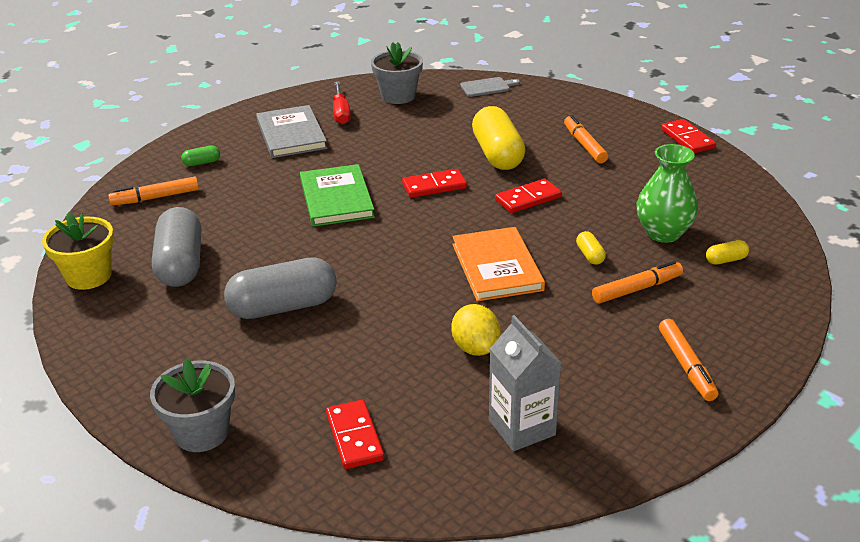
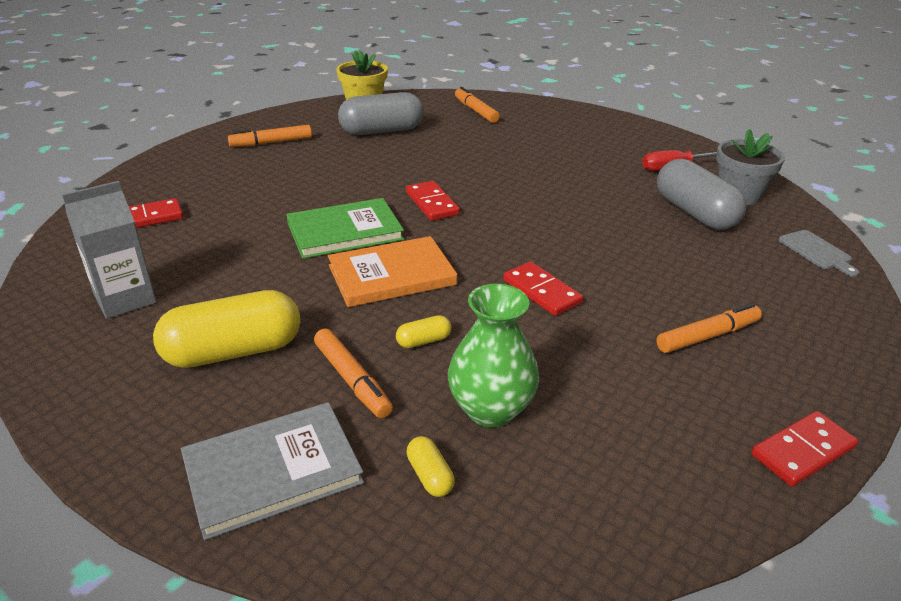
camera: 80 degrees right, 0 degrees up
grey flower pot [150,359,235,452] -> none
green capsule [181,146,220,166] -> none
grey capsule [224,257,337,319] -> grey capsule moved to [657,159,746,230]
grey book [256,105,327,158] -> grey book moved to [181,402,364,540]
green book [300,164,375,227] -> green book moved to [287,198,404,259]
red domino [402,169,467,198] -> red domino moved to [406,181,460,221]
yellow lemon [452,304,501,356] -> none
yellow capsule [472,106,525,170] -> yellow capsule moved to [153,290,300,368]
orange marker [659,319,719,401] -> orange marker moved to [228,125,312,147]

